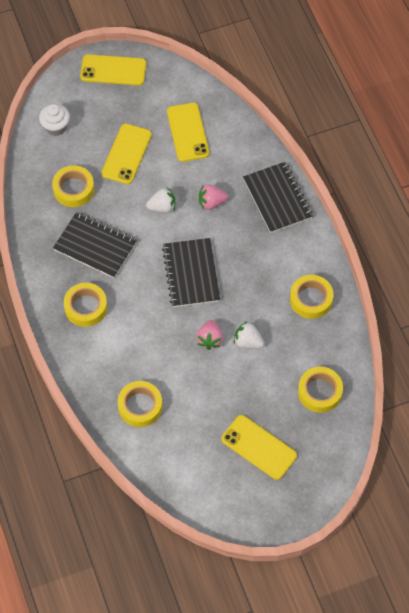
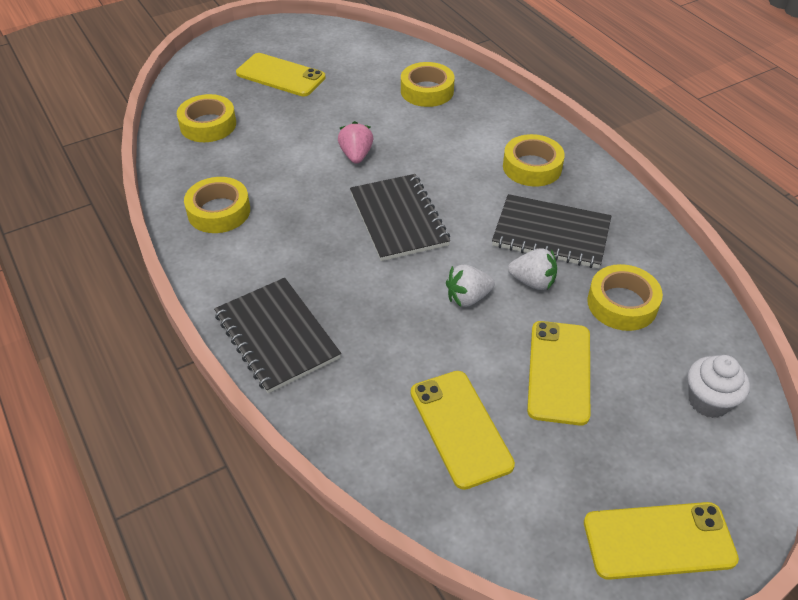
camera: 170 degrees right, 15 degrees down
pink strawberry [199,184,228,210] -> none
white strawberry [234,321,264,349] -> white strawberry moved to [508,248,557,290]

